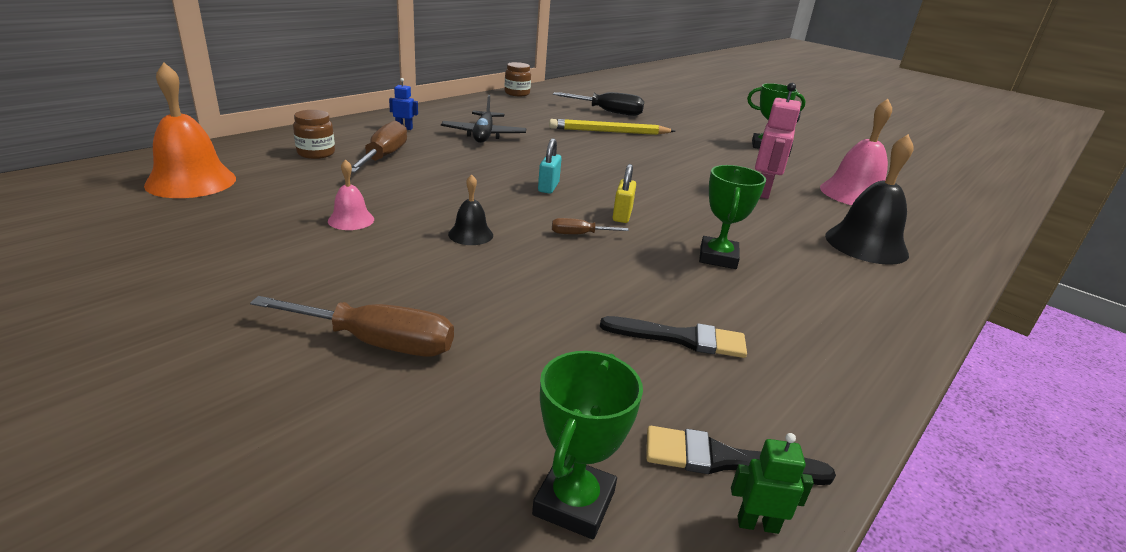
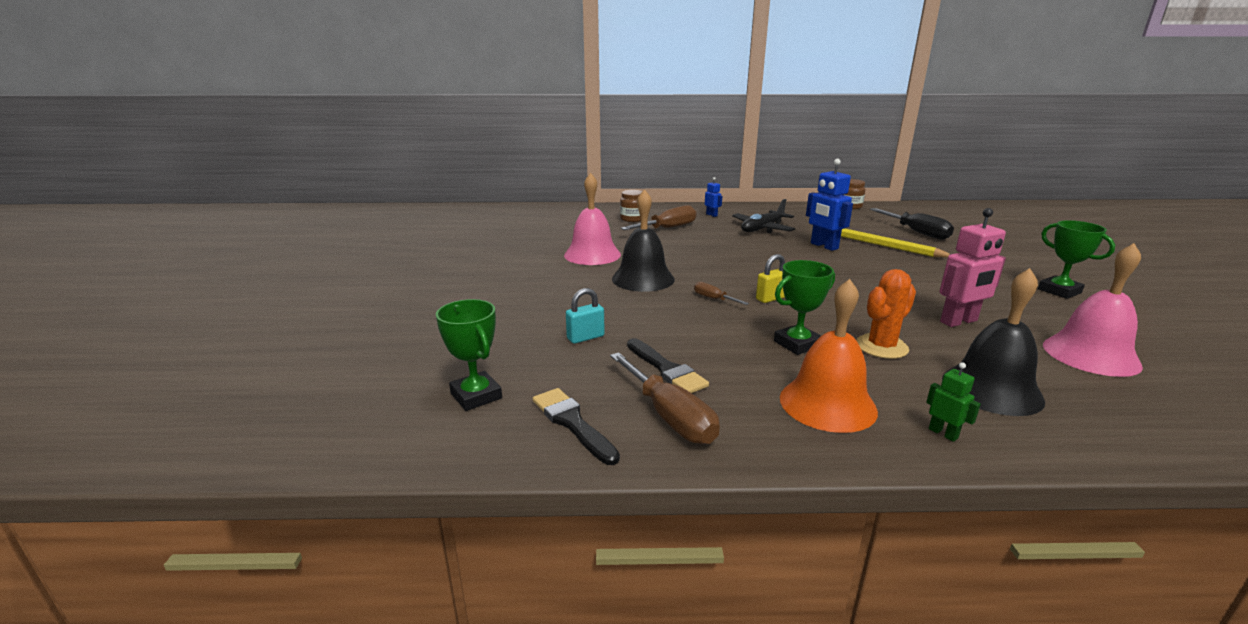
camera: 50 degrees right, 5 degrees down
orange bell [144,63,236,198] -> orange bell moved to [780,279,878,433]
brown screwdriver [250,296,454,357] -> brown screwdriver moved to [610,352,720,444]
pink bell [328,159,374,230] -> pink bell [564,173,621,265], size x1.94
black bell [448,174,493,245] -> black bell [612,189,675,292], size x1.94
green trophy [532,351,643,539] -> green trophy turned 75 degrees clockwise [436,299,502,411]
turquoise padlock [538,138,562,194] -> turquoise padlock moved to [566,288,605,344]
green robot [731,433,814,534] -> green robot moved to [926,362,981,442]
none -> blue robot [806,159,853,251]
none -> orange cactus [856,269,916,359]

